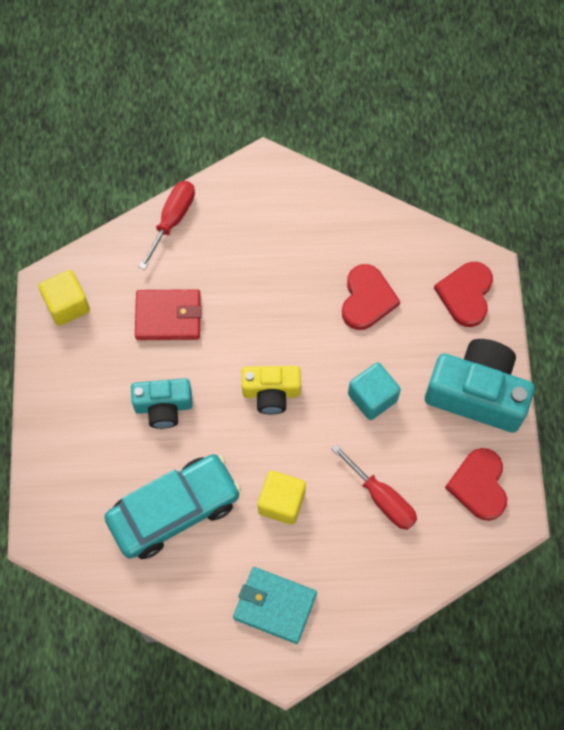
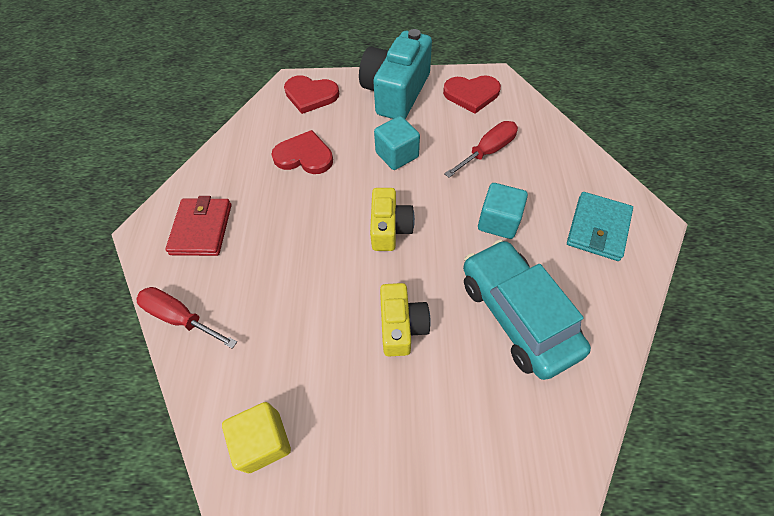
camera: 85 degrees left, 10 degrees down
turquoise camera [131,378,193,429] -> yellow camera [380,283,431,356]
red wallet [135,289,202,340] -> red wallet moved to [165,196,232,256]
yellow cube [258,471,306,525] -> turquoise cube [478,183,528,239]

